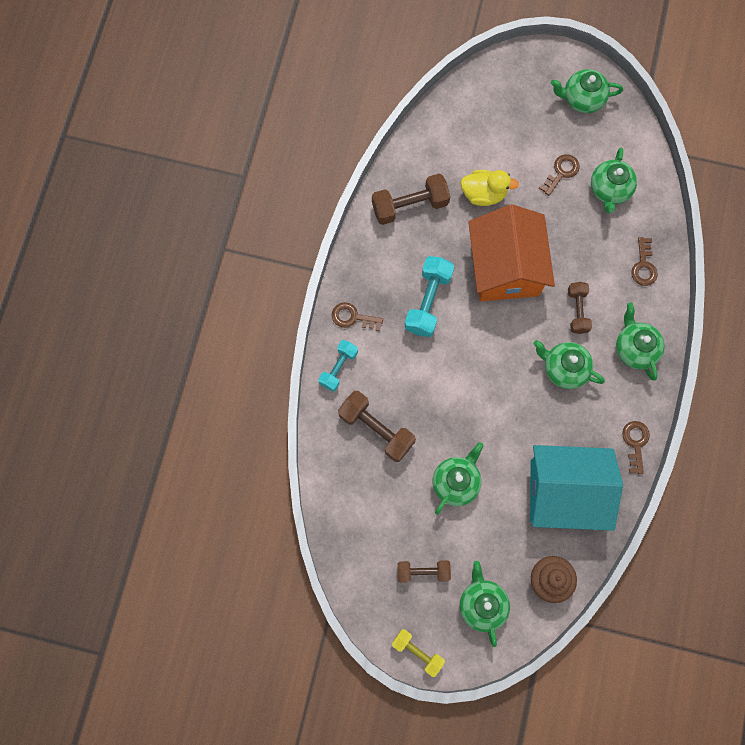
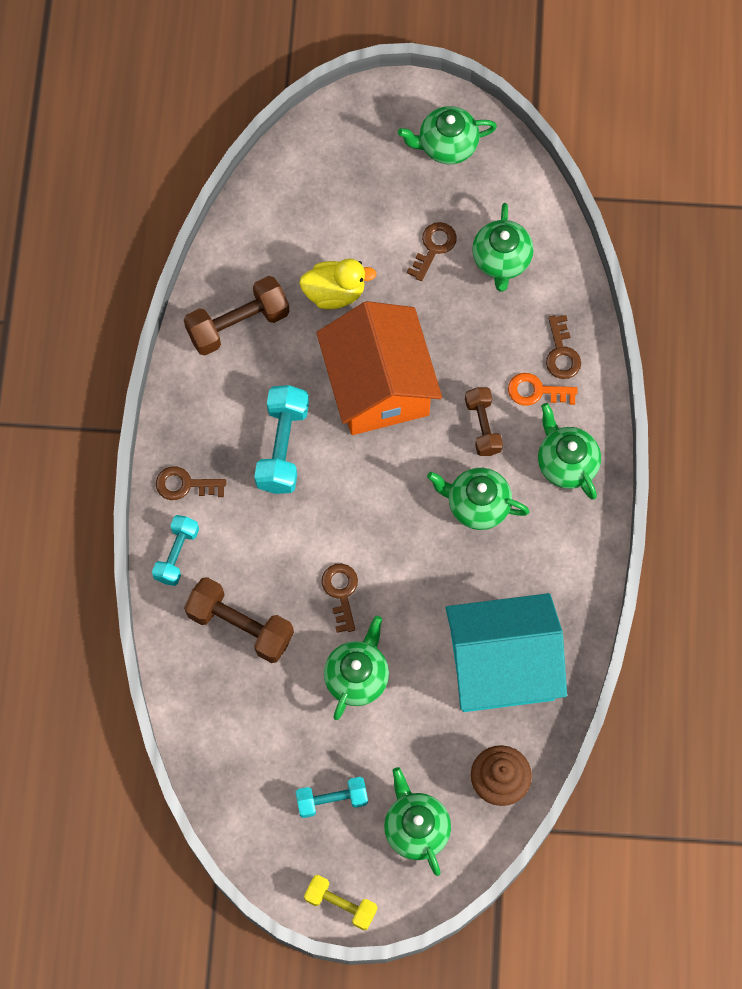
camera: 10 degrees left, 5 degrees down
brown dumbbell [398,560,451,583] -> turquoise dumbbell [296,777,368,818]
brown key [622,421,650,474] -> brown key moved to [321,564,358,633]
none -> orange key [508,373,577,406]

